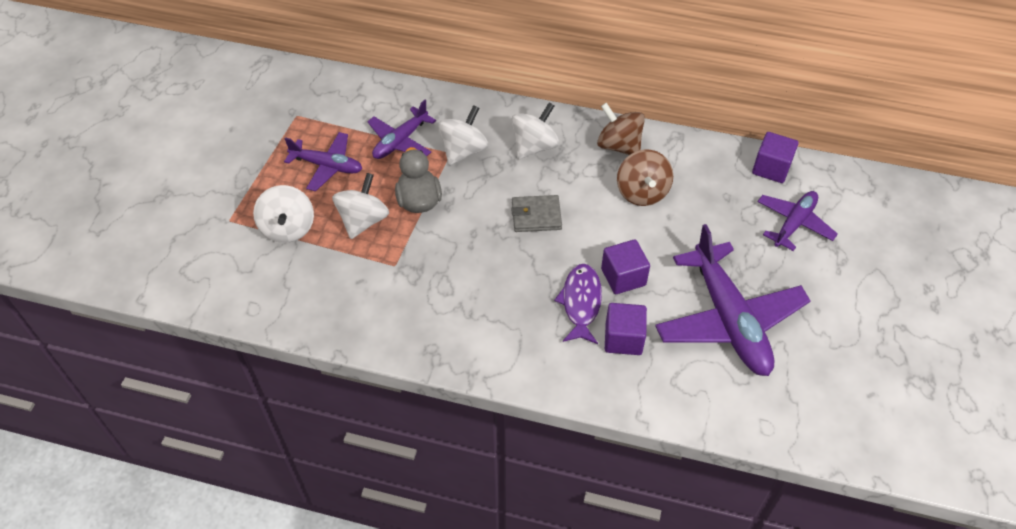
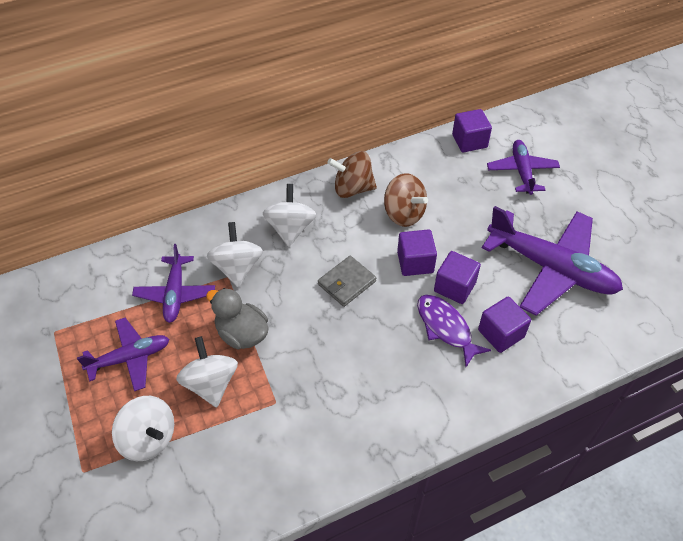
camera: 40 degrees left, 0 degrees up
none -> purple cube [397,229,437,276]

